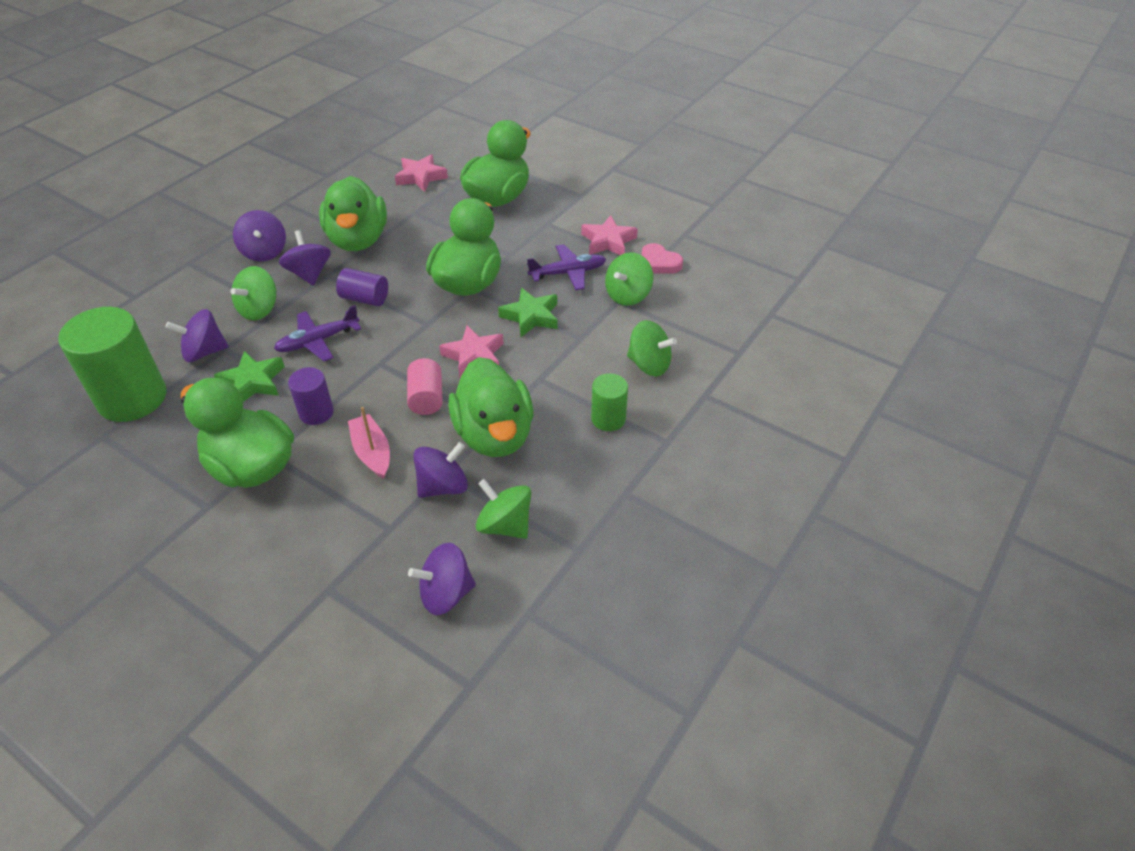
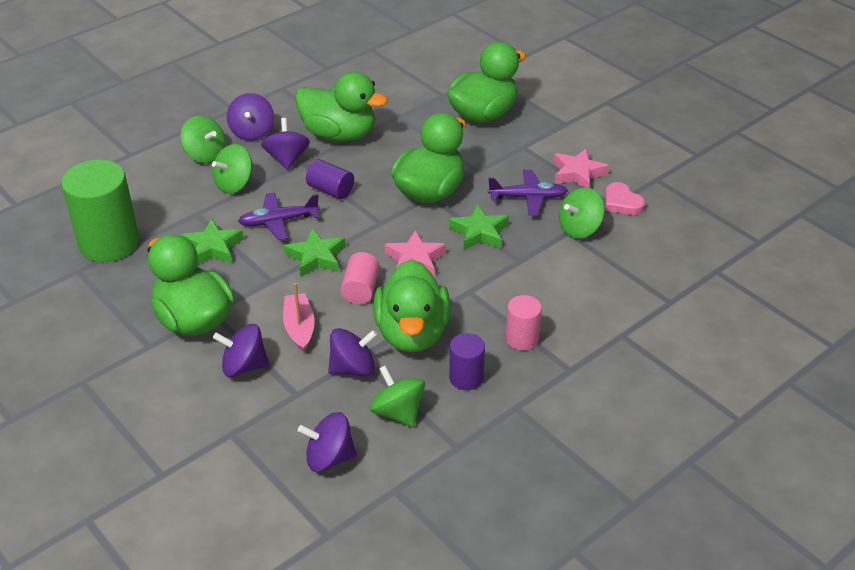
camera: 15 degrees right, 5 degrees down
purple spinning top [165,309,229,362] -> purple spinning top moved to [213,324,269,377]
purple cylinder [288,367,334,425] -> purple cylinder moved to [449,333,485,390]
green duck [319,176,387,251] -> green duck turned 75 degrees counterclockwise [295,71,388,141]
pink star [395,154,448,192] -> none
green cylinder [591,373,628,431] -> pink cylinder [506,295,542,351]
green spinning top [627,320,677,377] -> green spinning top moved to [180,116,226,163]
none -> green star [284,229,345,277]

